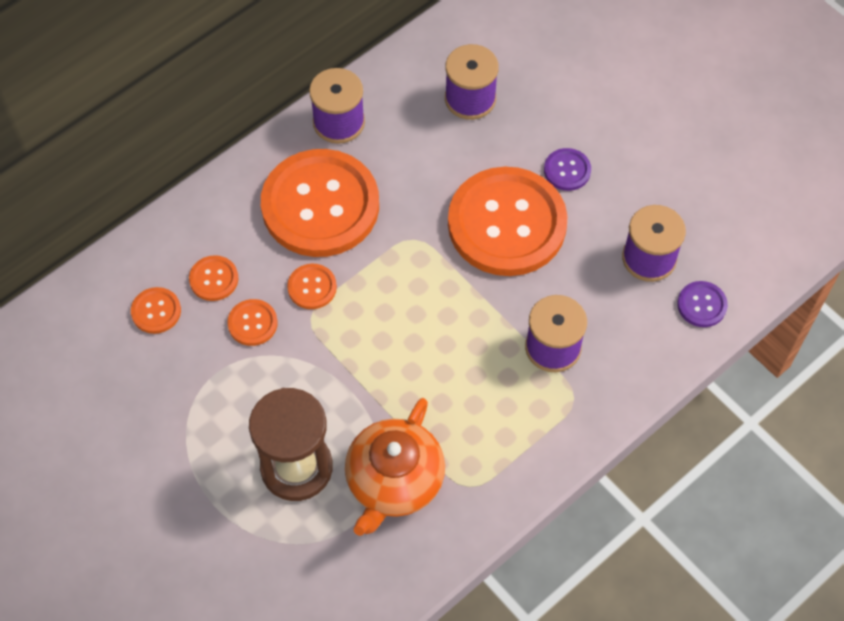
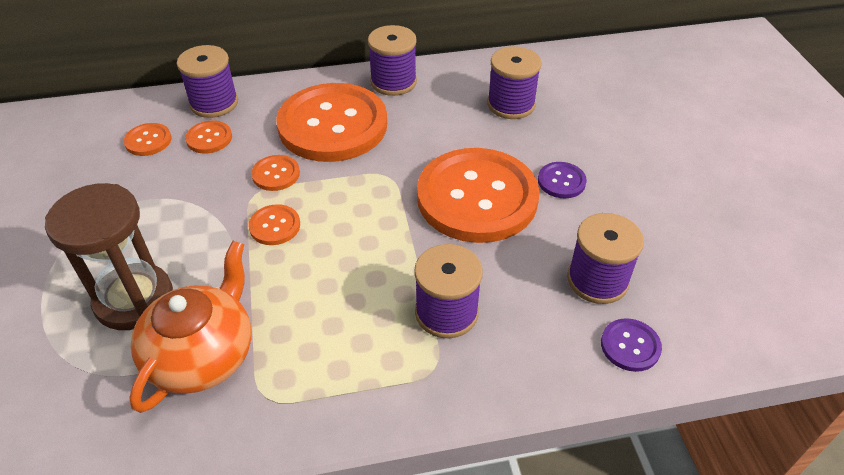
camera: 30 degrees right, 15 degrees down
orange button [227,299,278,346] -> orange button moved to [248,204,300,245]
orange teapot [345,398,445,536] -> orange teapot turned 150 degrees clockwise [129,241,251,413]
none -> purple spool [177,45,238,118]

